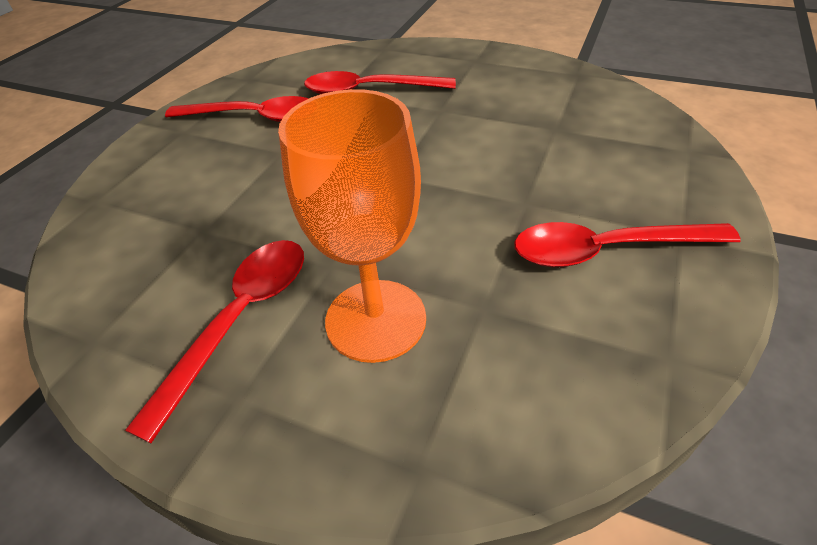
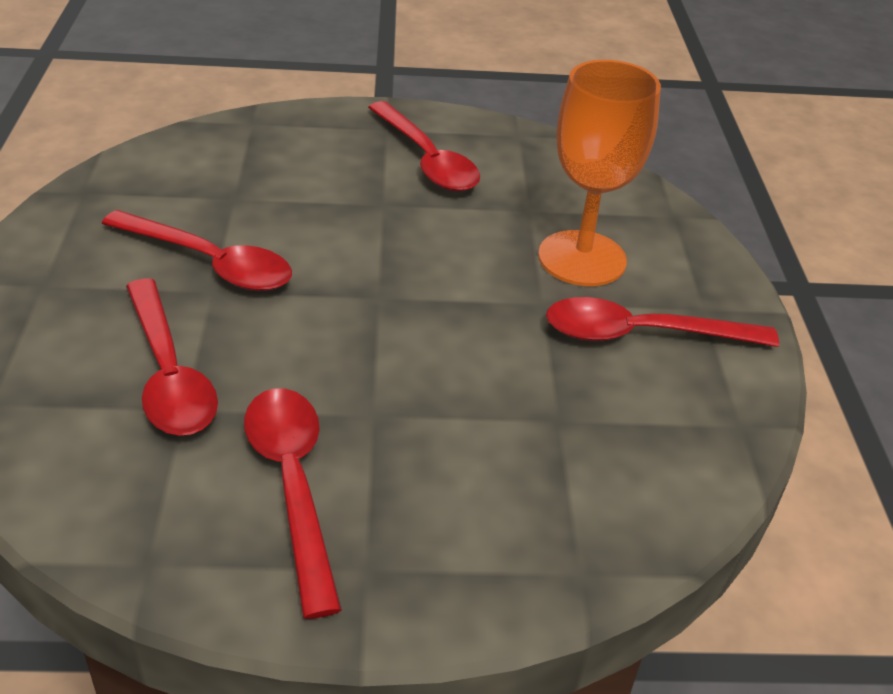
camera: 120 degrees left, 5 degrees down
none -> red spoon [102,210,292,291]

